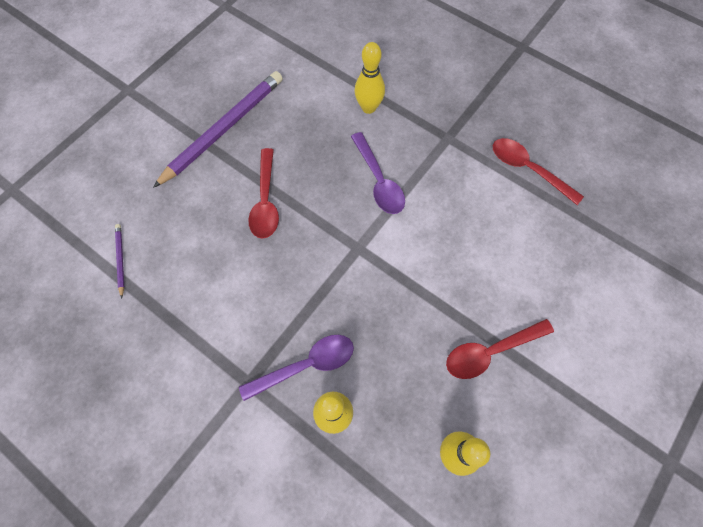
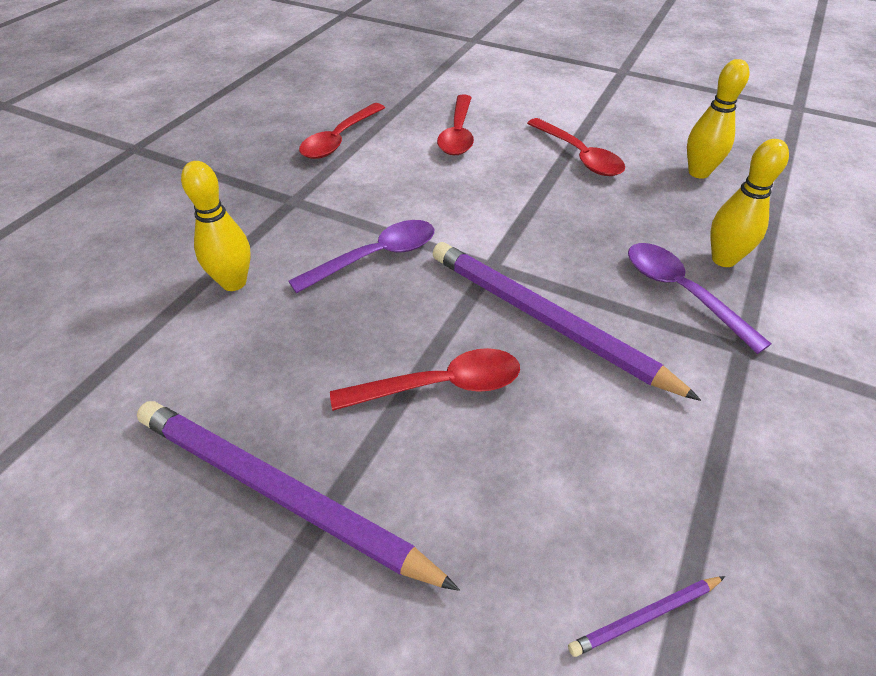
camera: 100 degrees left, 20 degrees down
none -> purple pencil [433,242,701,401]
none -> red spoon [437,94,474,155]

